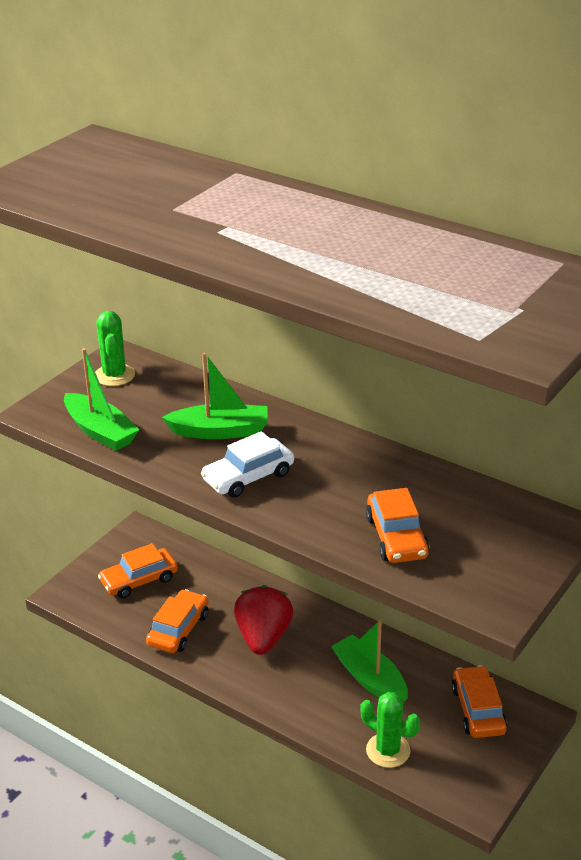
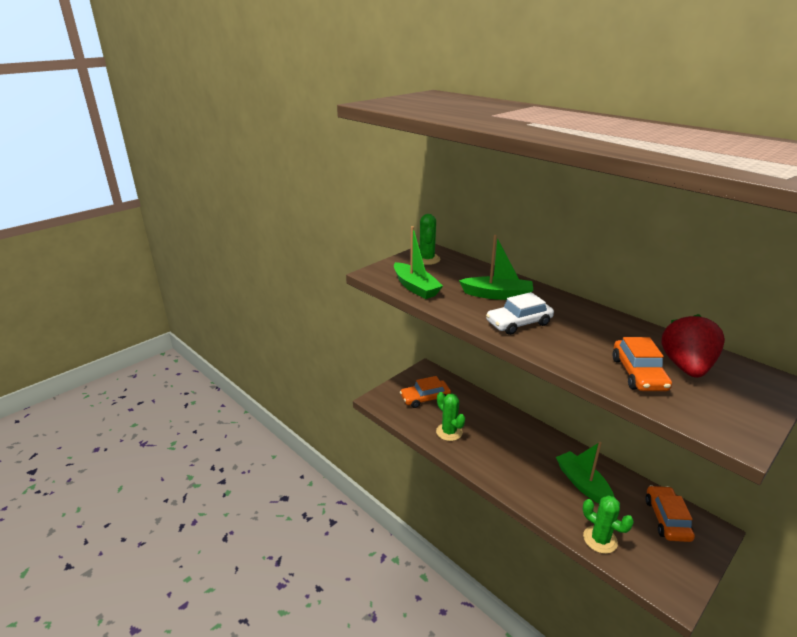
camera: 10 degrees right, 5 degrees down
orange car [146,589,209,653] -> green cactus [436,392,465,441]
red strawberry [234,585,294,655] -> red strawberry moved to [661,314,725,378]

